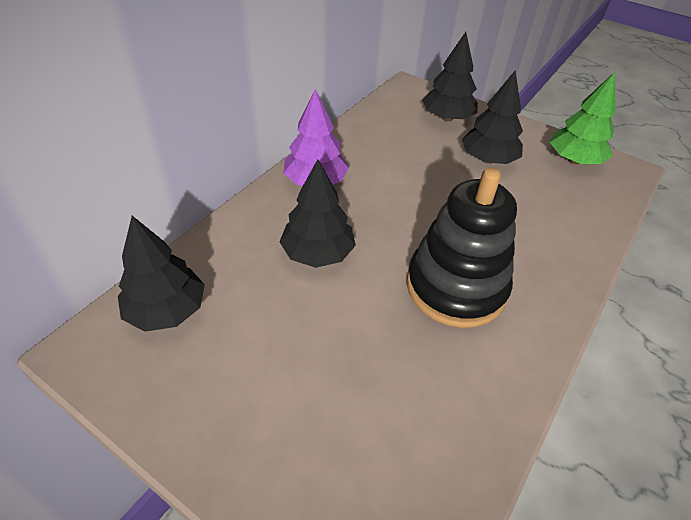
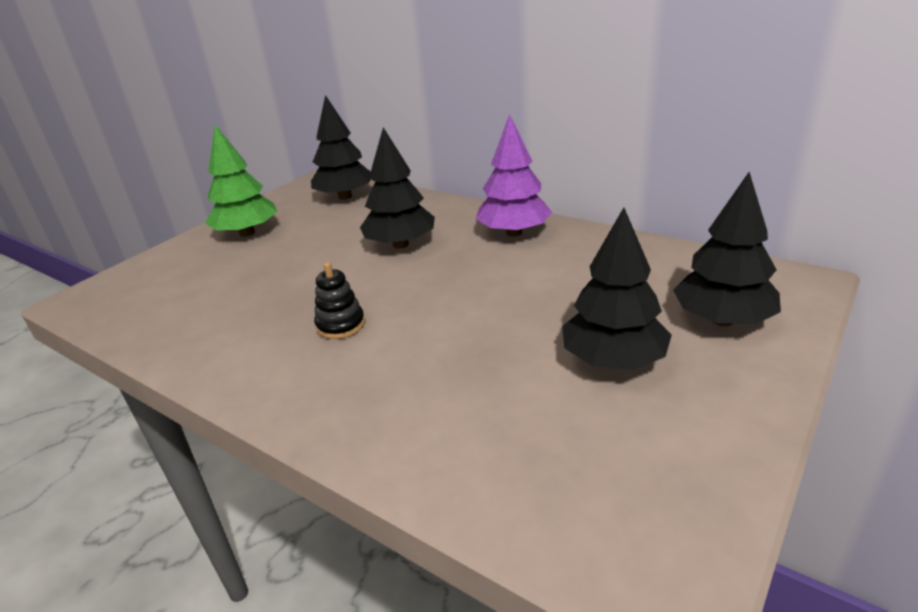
camera: 95 degrees right, 15 degrees down
black stacking toy [406,167,517,328] -> black stacking toy [314,262,365,339], size x0.41
green tree [550,72,616,164] -> green tree moved to [205,125,277,237]

